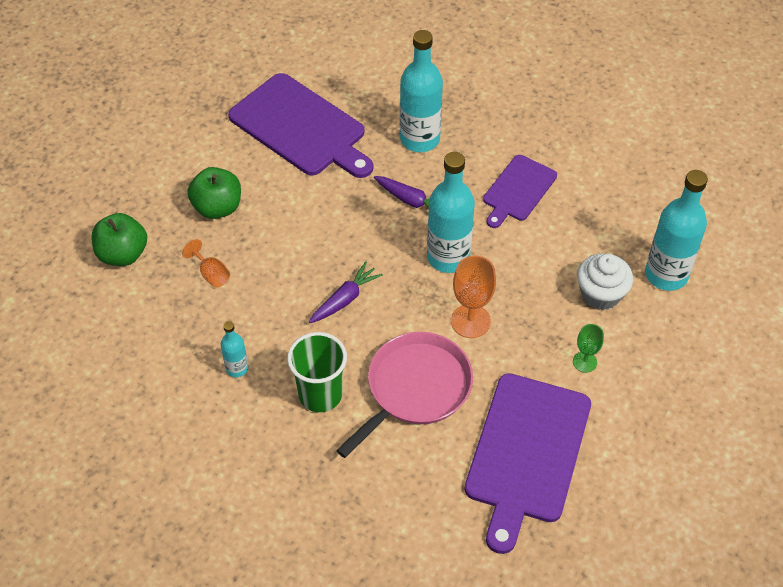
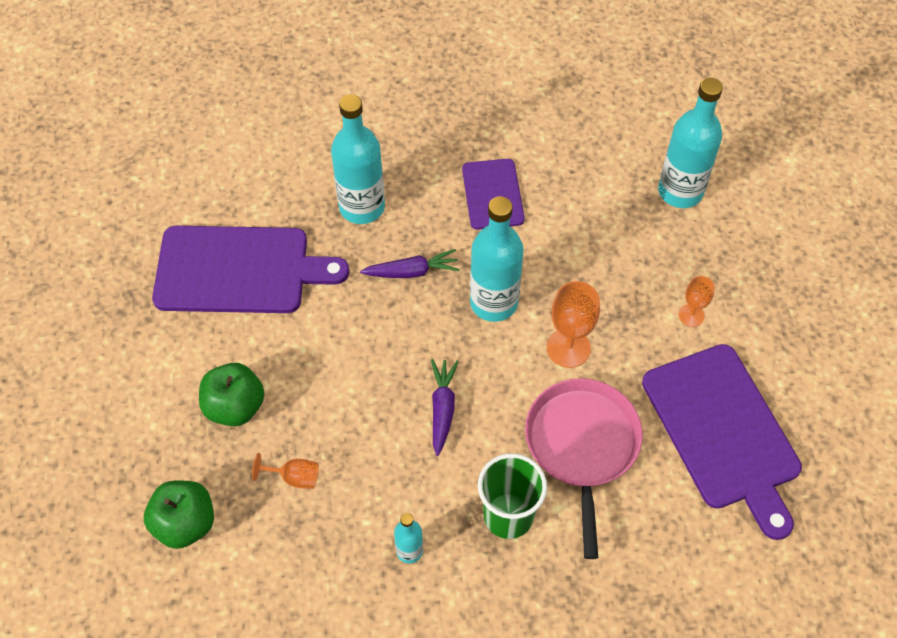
camera: 40 degrees left, 5 degrees up
green goblet [573,324,604,373] -> orange goblet [679,276,715,327]
white cupcake [577,253,633,310] -> none

